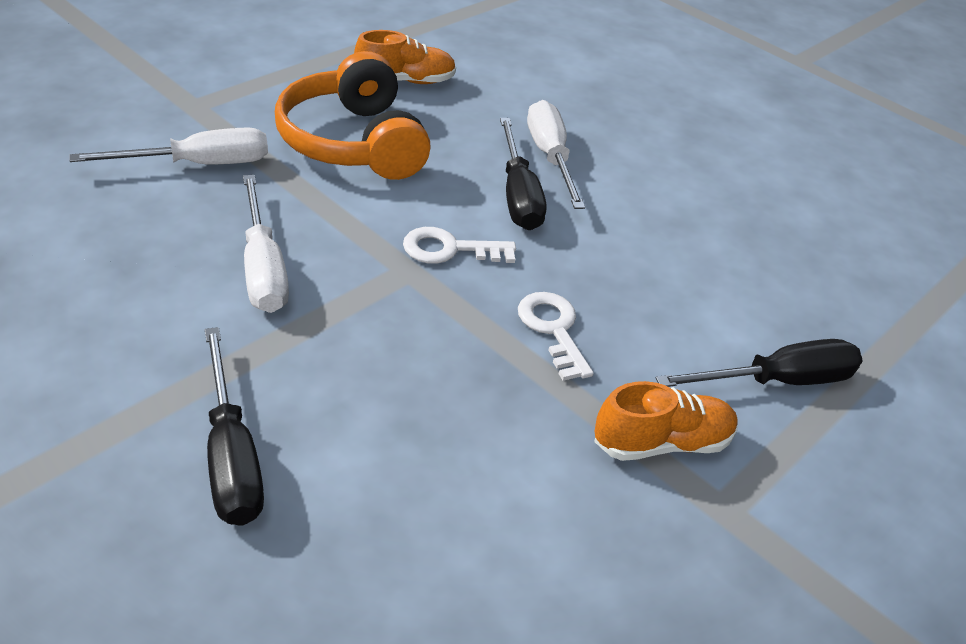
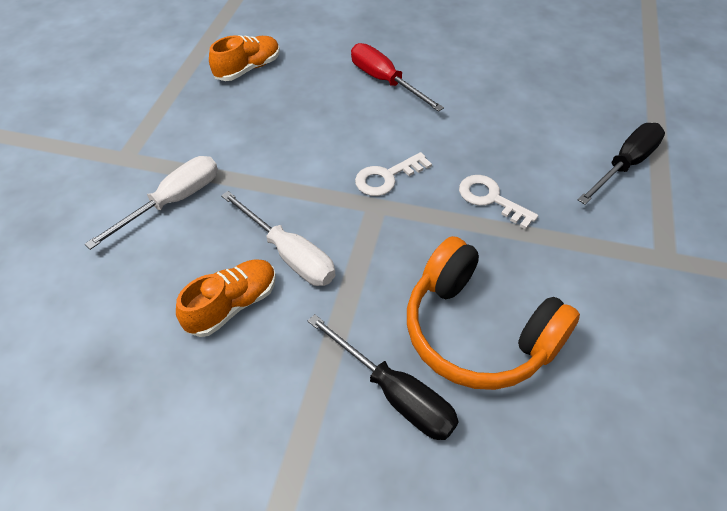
camera: 25 degrees left, 10 degrees up
orange headphones [275,51,431,180] -> orange headphones moved to [407,236,580,390]
black screwdriver [500,118,546,230] -> none
white screwdriver [527,100,585,209] -> red screwdriver [351,43,444,112]
orange shoe [595,381,738,461] -> orange shoe moved to [176,259,276,337]

